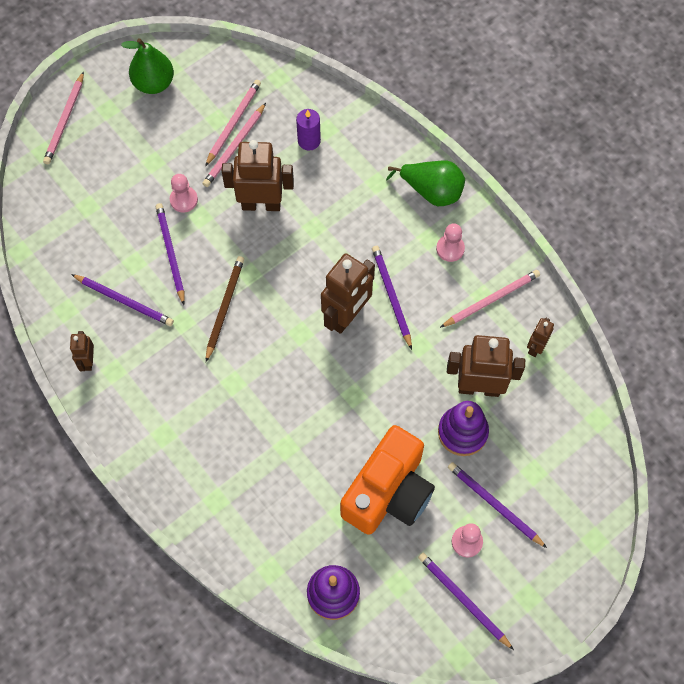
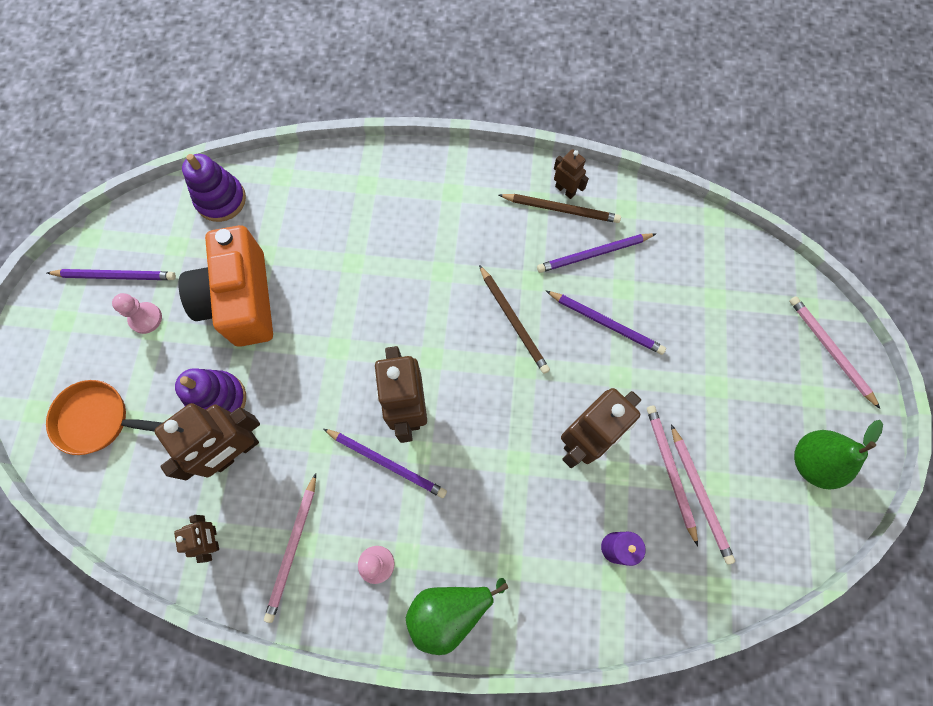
camera: 135 degrees right, 5 degrees up
pink pawn [170,174,198,212] -> none
purple pencil [448,462,547,548] -> none
none -> orange pan [46,380,162,455]
none -> brown pencil [499,194,621,223]

